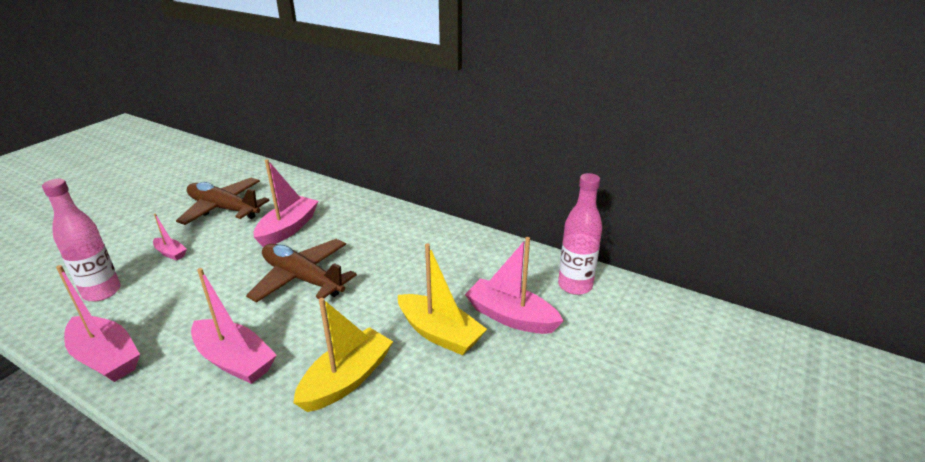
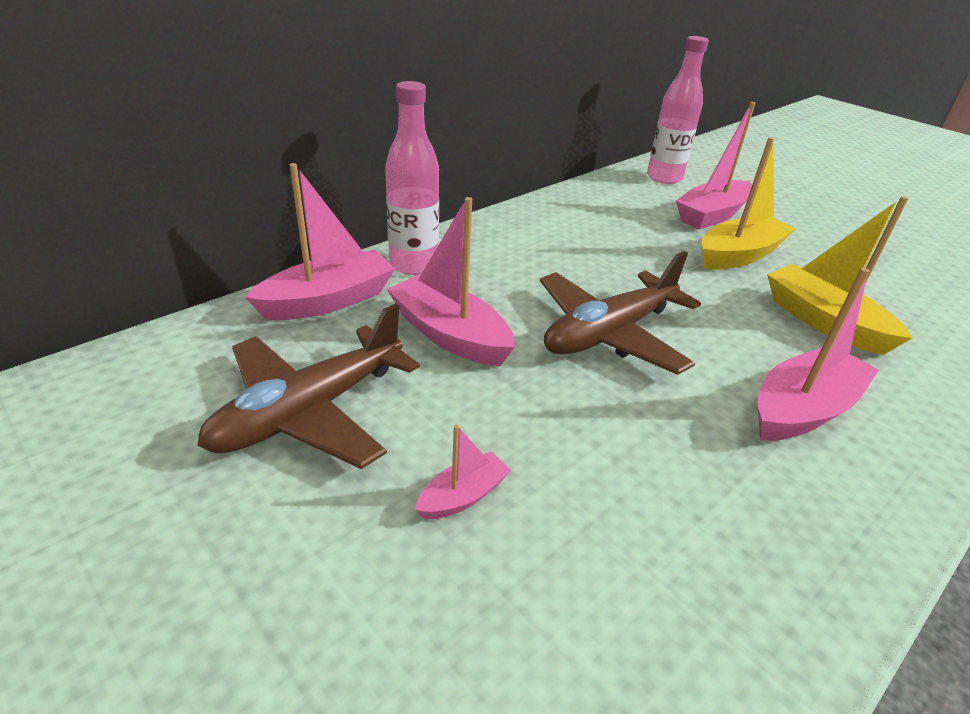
camera: 75 degrees left, 5 degrees up
pink bottle [42,179,121,301] -> pink bottle moved to [385,81,439,275]
pink boat [56,265,140,382] -> pink boat moved to [245,163,395,320]

